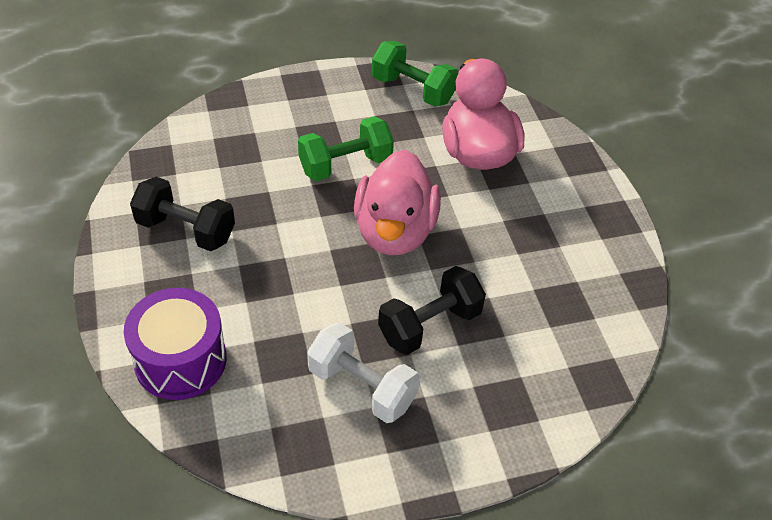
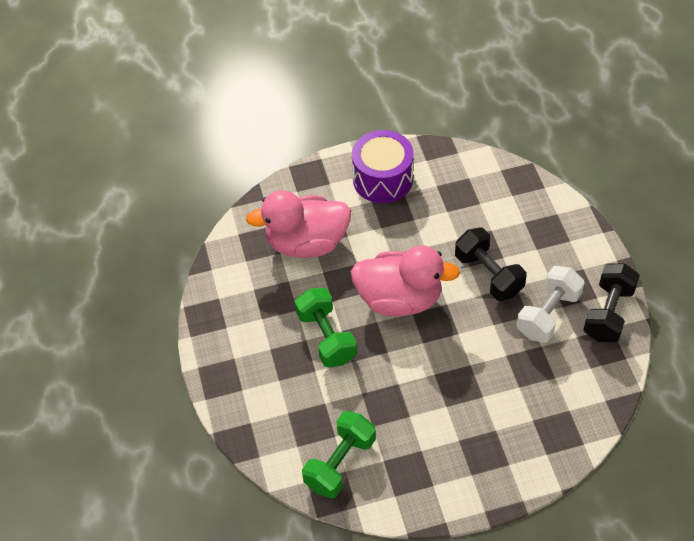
camera: 85 degrees left, 5 degrees up
purple drum [124,288,227,400] -> purple drum moved to [352,130,414,203]
black dumbbell [130,177,235,251] -> black dumbbell moved to [583,263,640,342]
green dumbbell [372,41,458,107] -> green dumbbell moved to [302,411,376,499]

